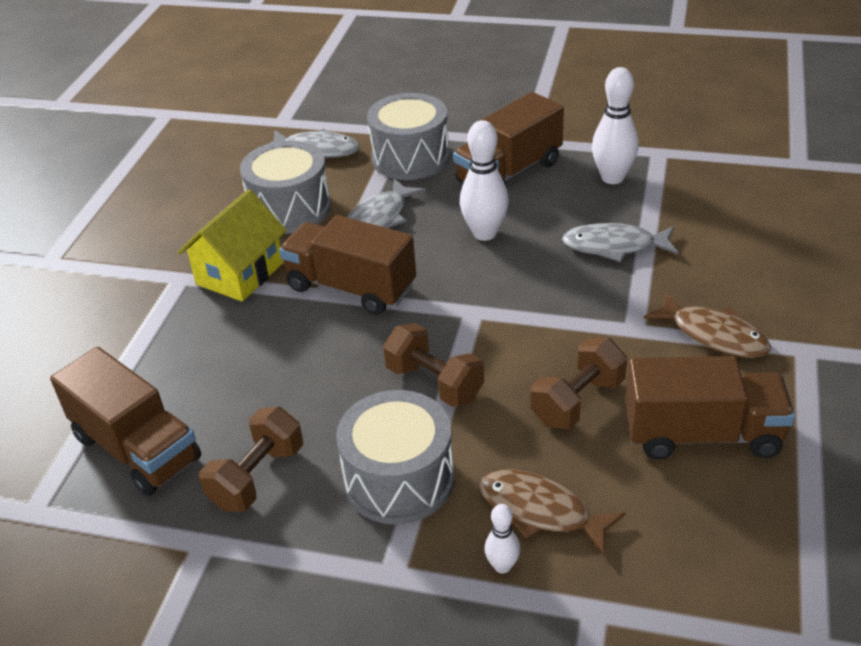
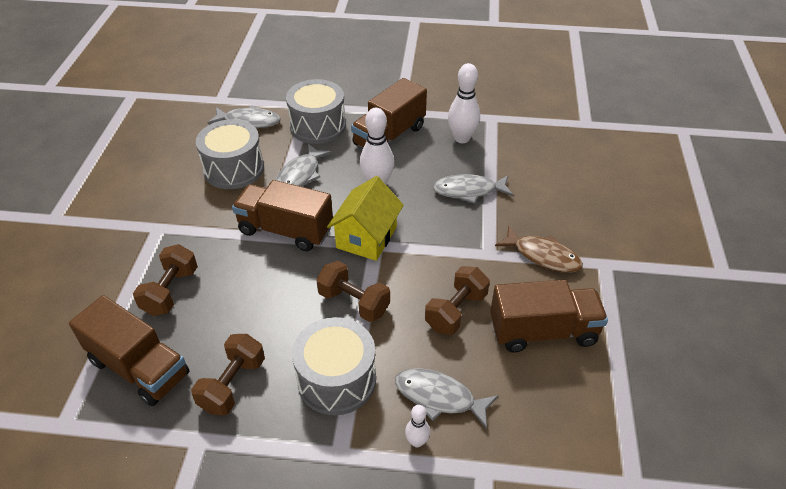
camera: 10 degrees left, 5 degrees up
yellow house [178,189,287,302] -> yellow house moved to [327,176,404,261]
brown fish [479,470,625,555] -> grey fish [395,368,498,429]
none -> brown dumbbell [133,244,198,316]

